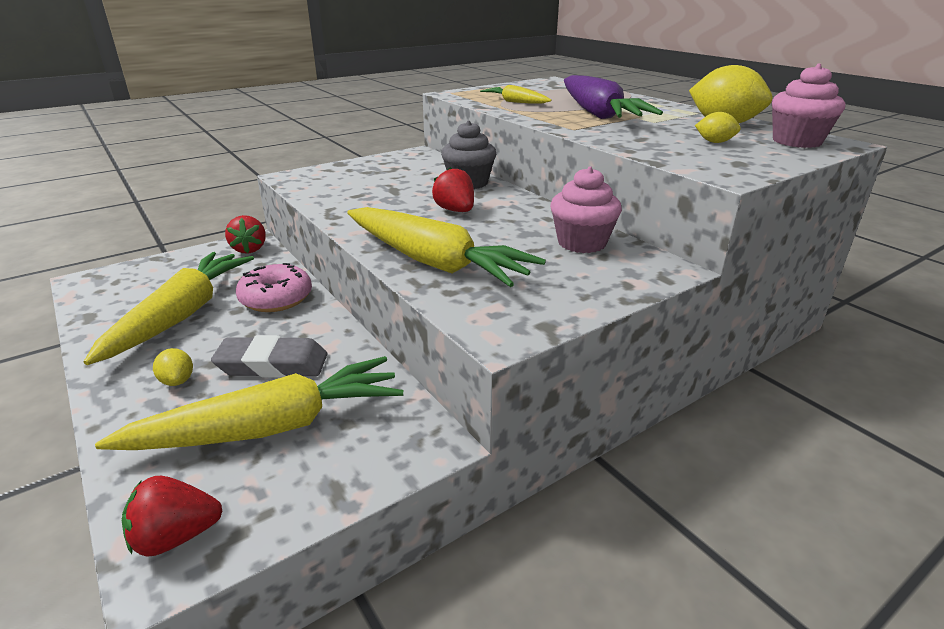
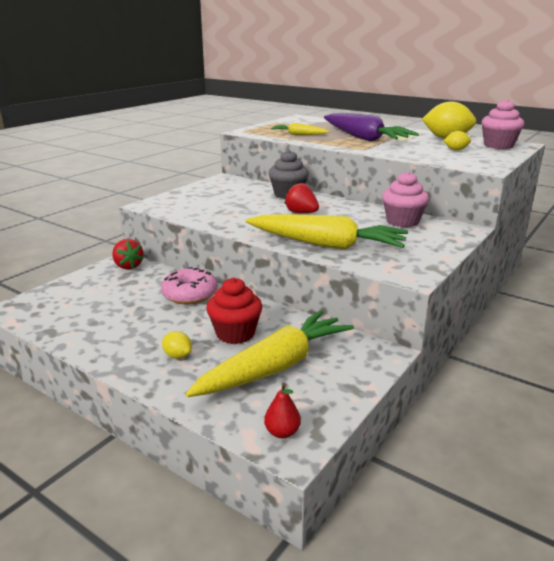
camera: 20 degrees left, 5 degrees down
yellow carrot [84,252,254,365] -> none
red strawberry [122,476,222,557] -> red pear [264,383,301,438]
grey eraser [211,335,327,378] -> red cupcake [206,278,262,344]

